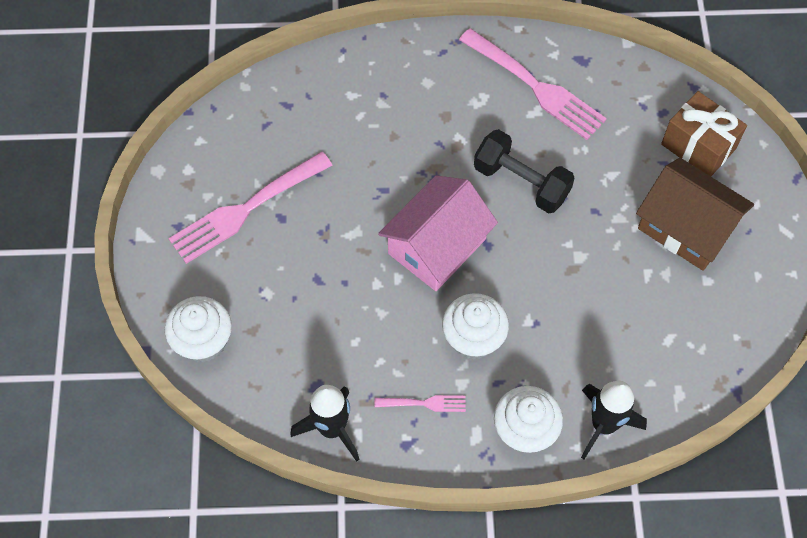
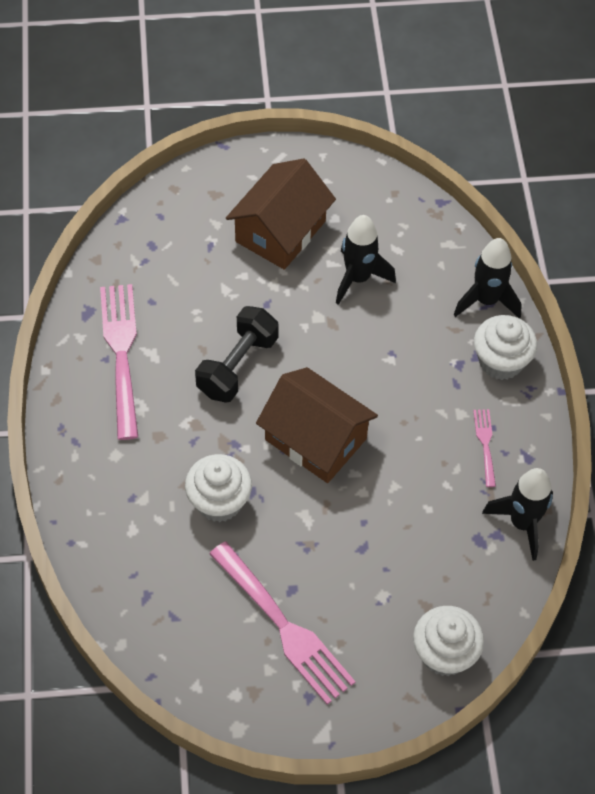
camera: 95 degrees left, 5 degrees down
pink house [378,175,498,291] -> brown house [256,367,378,483]
white cupcake [442,293,509,360] -> white cupcake moved to [185,454,252,522]
pink fork [459,28,607,140] -> pink fork turned 45 degrees counterclockwise [100,284,138,440]
brown gift [661,91,747,176] -> none
none -> black rocket [336,215,396,305]

